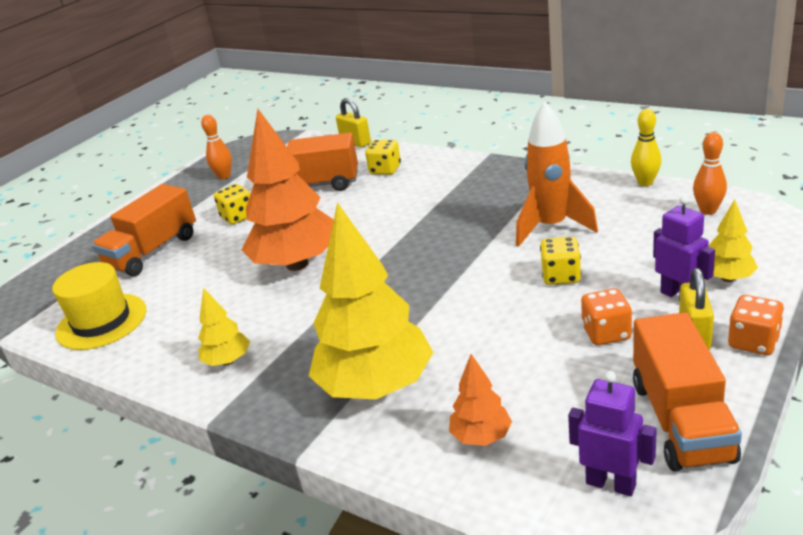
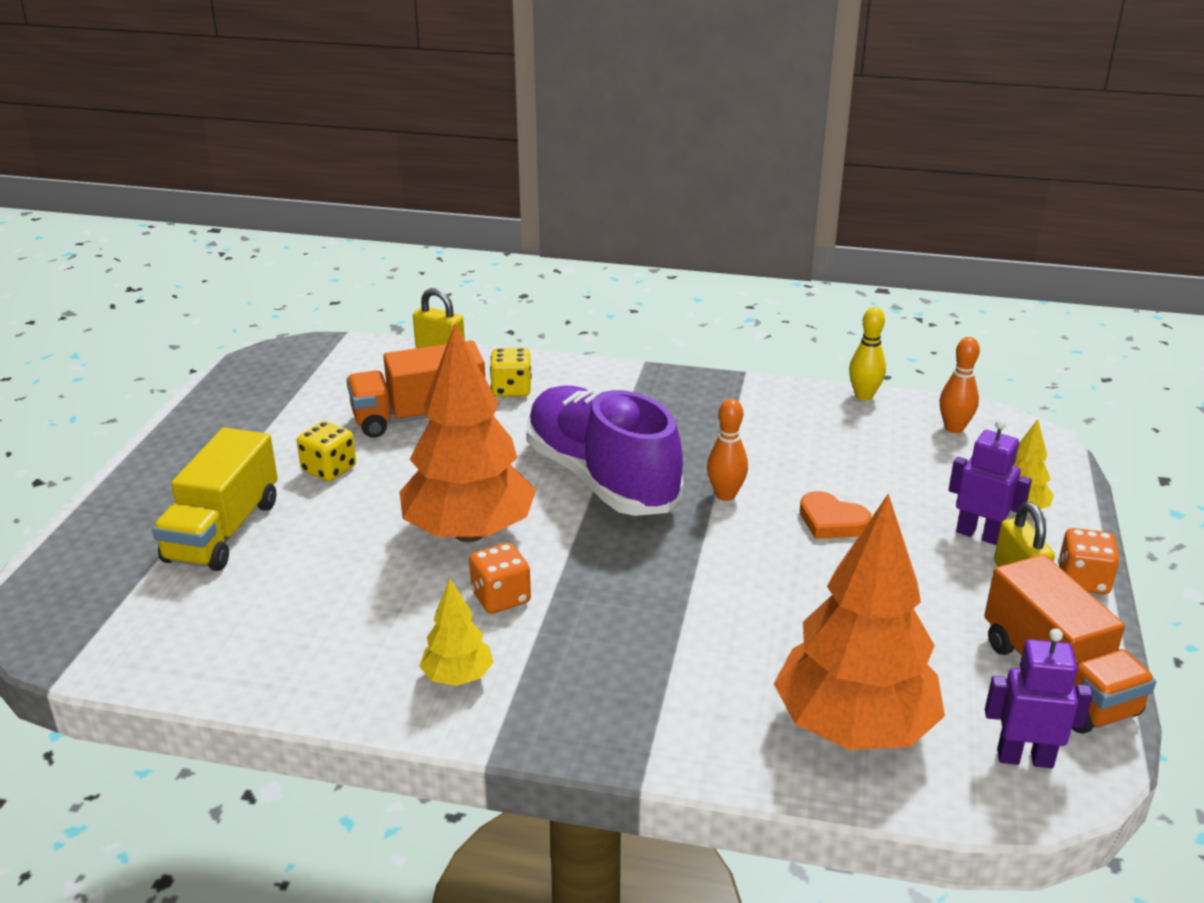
camera: 25 degrees left, 0 degrees up
yellow hat [52,262,146,350] -> none
orange truck [92,184,196,276] -> yellow truck [152,428,278,571]
orange bowling pin [201,115,232,180] -> orange bowling pin moved to [707,398,748,501]
yellow tree [309,202,433,400] -> none
orange tree [449,354,512,446] -> orange tree [774,493,945,750], size x2.16
orange rocket [516,102,598,247] -> none
yellow dice [540,237,581,285] -> orange heart [800,491,872,539]
orange dice [581,288,632,345] -> orange dice moved to [469,543,531,614]
none -> purple shoe [526,386,683,516]

